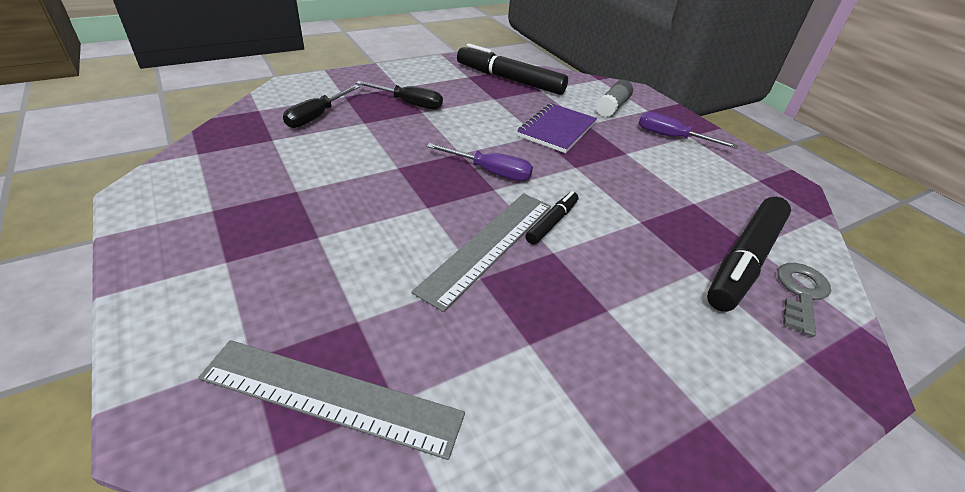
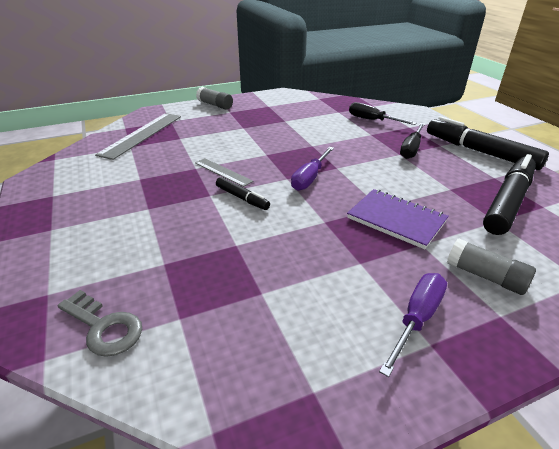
camera: 100 degrees right, 5 degrees down
grey ruler [411,193,551,312] -> grey ruler [195,158,253,187], size x0.56
black marker [707,197,791,312] -> black marker moved to [427,116,549,170]
none -> grey glue stick [196,87,233,110]

